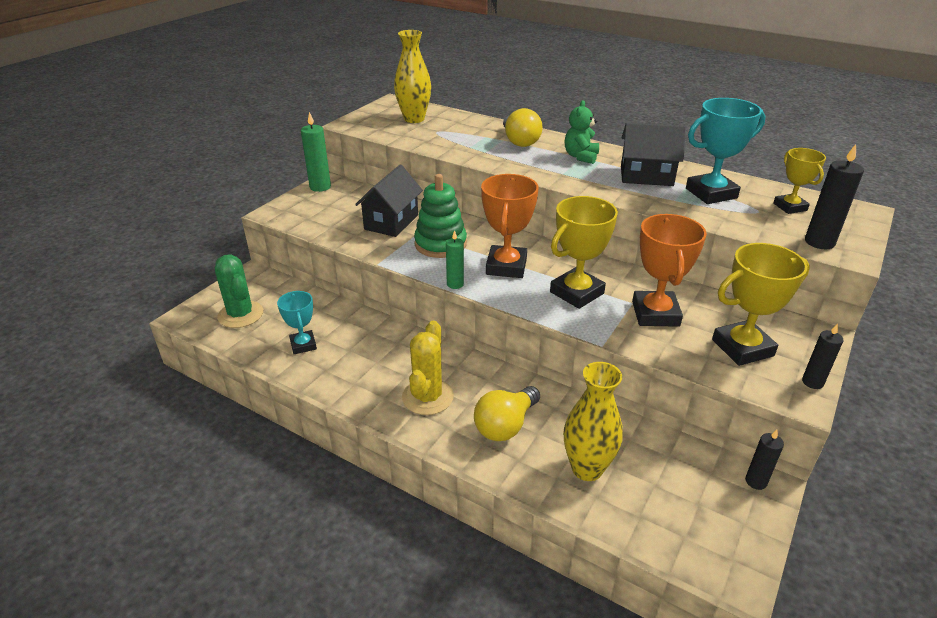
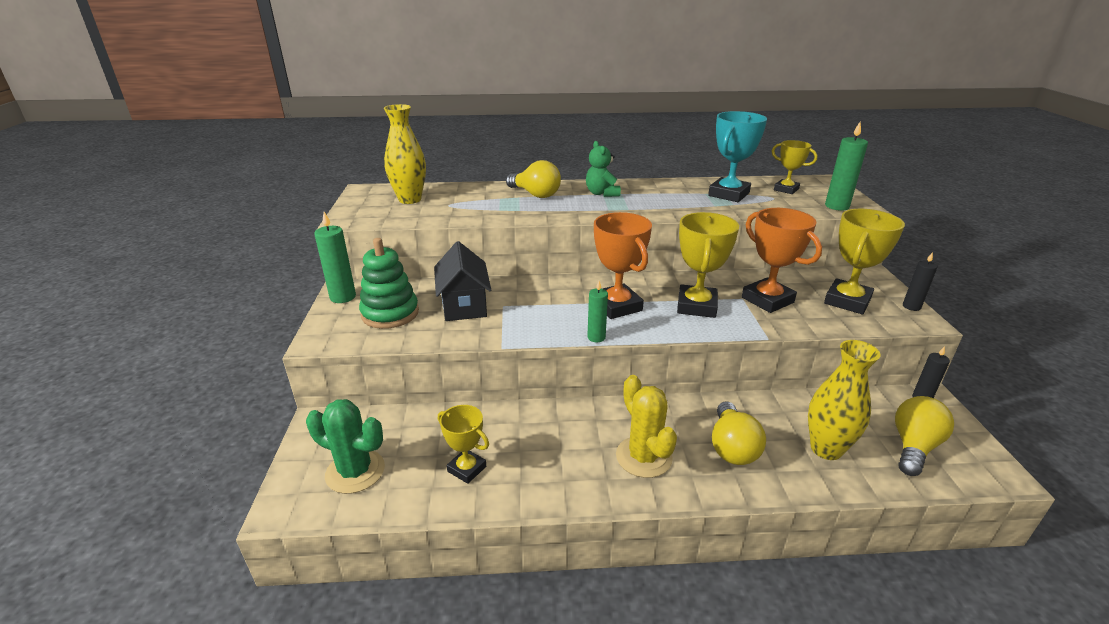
camera: 35 degrees left, 5 degrees down
turquoise trophy [277,291,317,354] -> yellow trophy [438,405,489,484]
green stacking toy [414,174,467,258] -> green stacking toy moved to [359,238,419,329]
black house [621,123,686,186] -> none
black candle [805,144,864,249] -> green candle [825,122,868,211]
none -> yellow light bulb [895,396,954,476]

